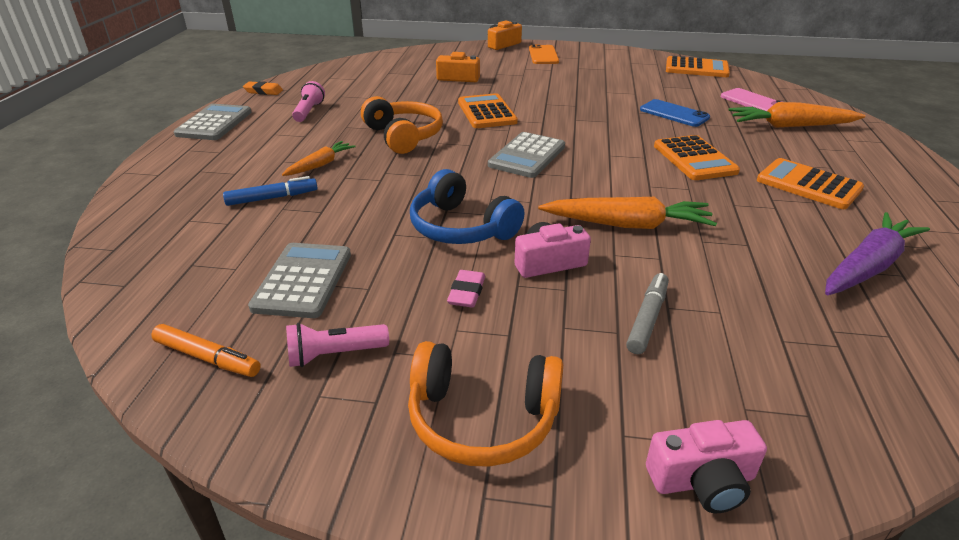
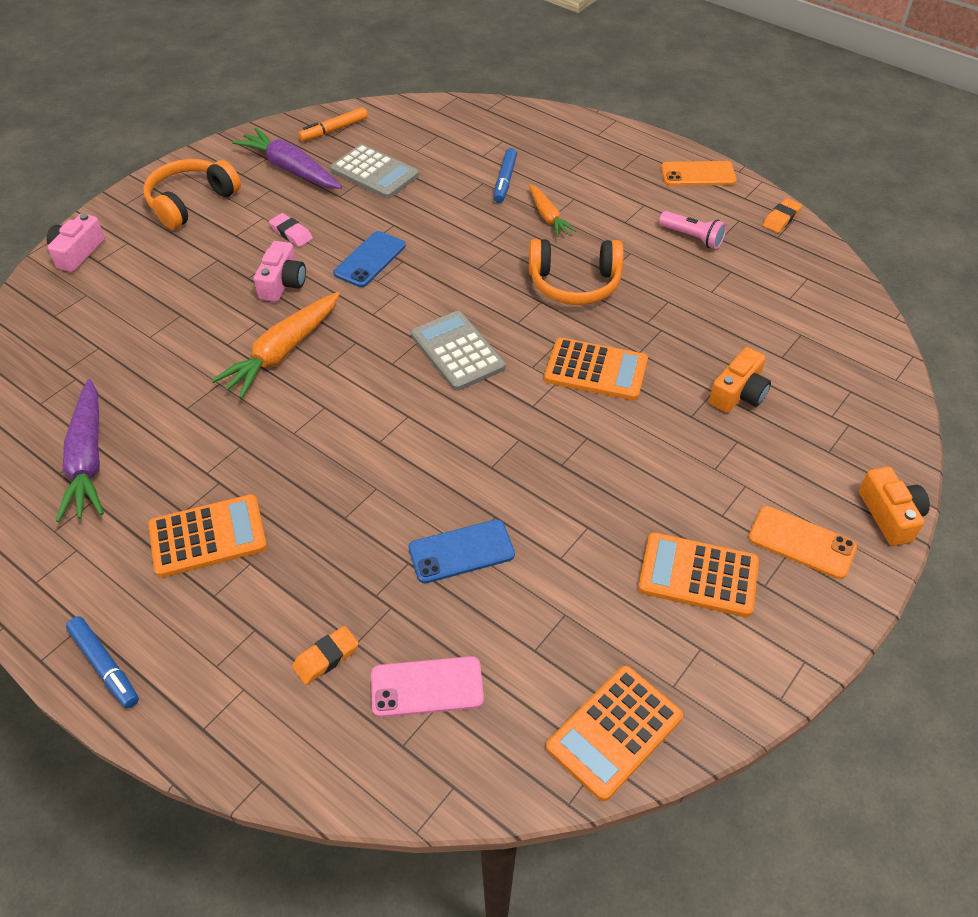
camera: 120 degrees right, 15 degrees up
grey calculator [174,104,252,140] -> orange phone [661,161,737,186]
pink flashlight [286,323,389,367] -> purple carrot [232,128,342,189]
blue headphones [410,169,524,244] -> blue phone [333,231,406,287]
grey marker [626,273,669,354] -> none
orange calculator [654,135,740,180] -> orange calculator moved to [638,532,759,617]
orange carrot [728,102,866,128] -> orange eraser [292,626,359,685]
none -> blue marker [66,616,139,708]

